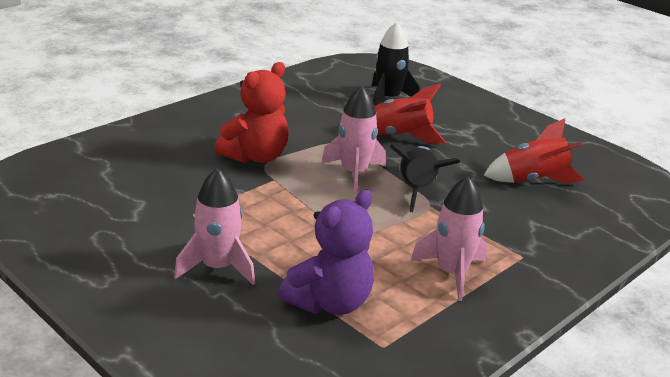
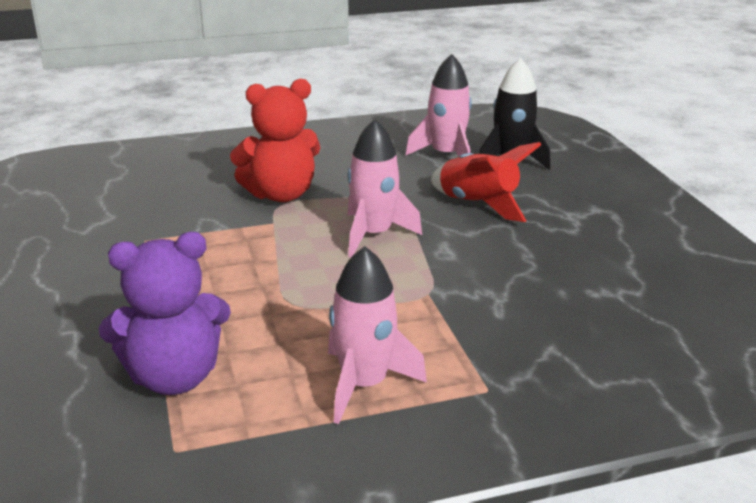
camera: 30 degrees right, 0 degrees up
pink rocket [174,168,255,285] -> pink rocket moved to [405,54,472,156]
black rocket [390,144,460,212] -> none
red rocket [484,118,585,184] -> none

